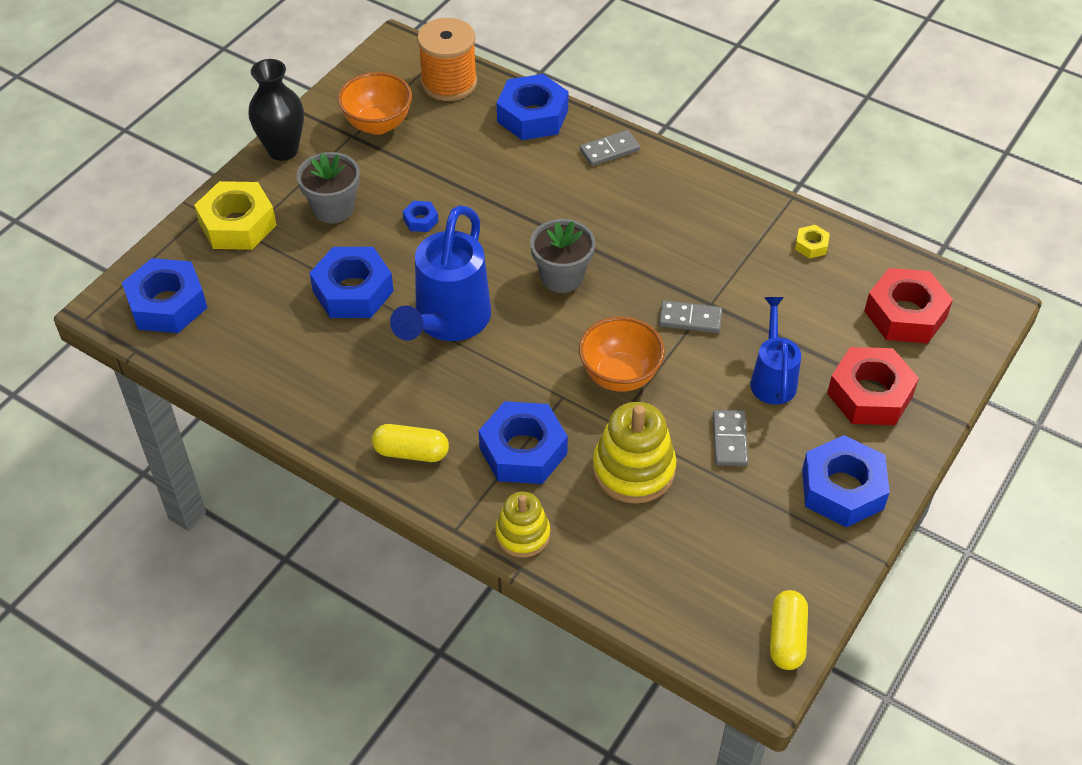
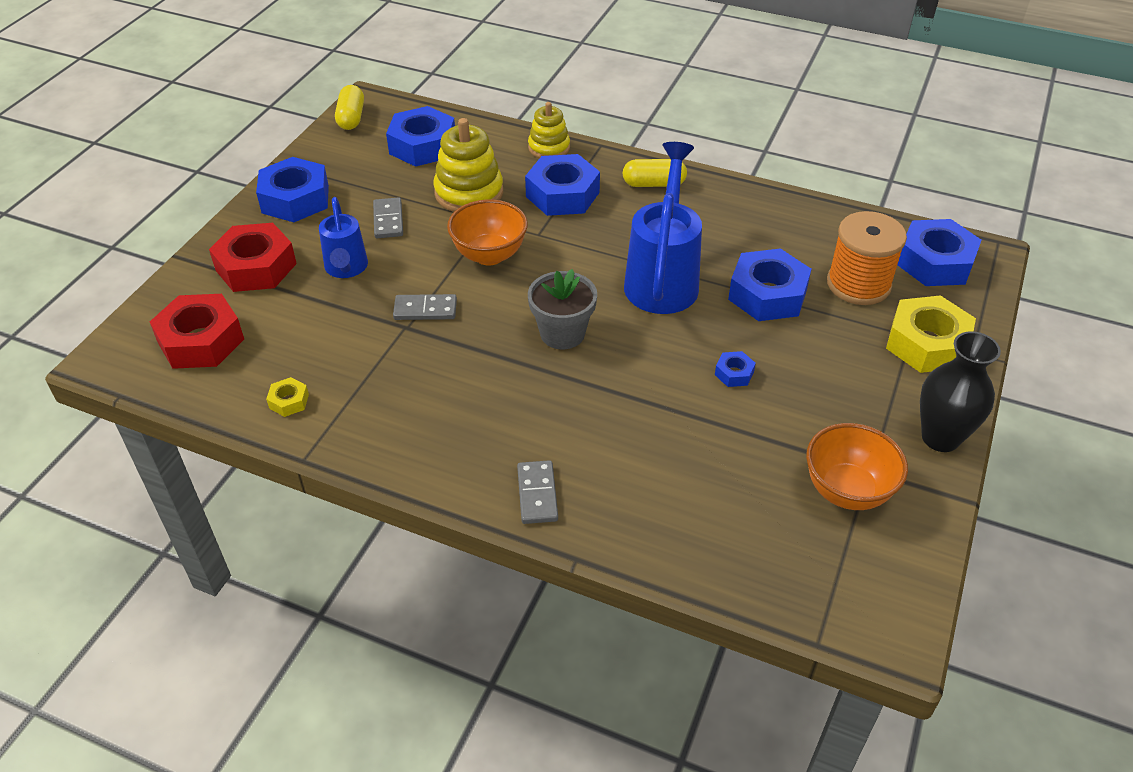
camera: 170 degrees right, 5 degrees down
grey flower pot [297,152,360,224] -> none
orange spool [417,18,477,101] -> orange spool moved to [827,211,907,305]
blue nut [497,74,569,140] -> blue nut moved to [386,106,455,167]
grey domino [580,130,640,166] -> grey domino turned 60 degrees counterclockwise [517,460,558,524]

